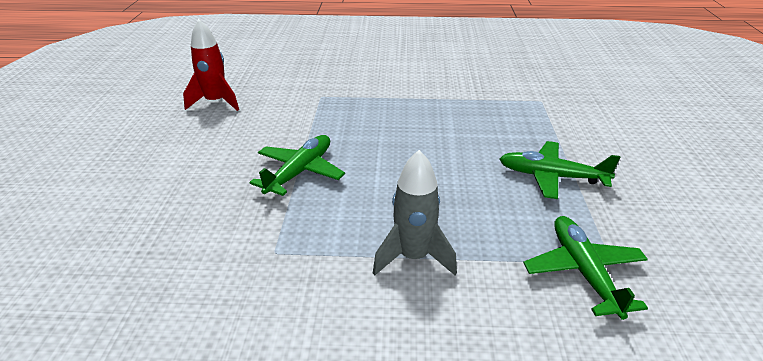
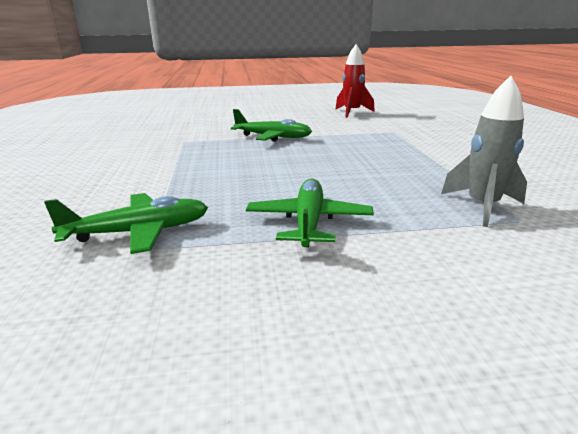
camera: 80 degrees right, 10 degrees down
grey rocket [373,150,457,276] -> grey rocket moved to [441,76,527,227]

